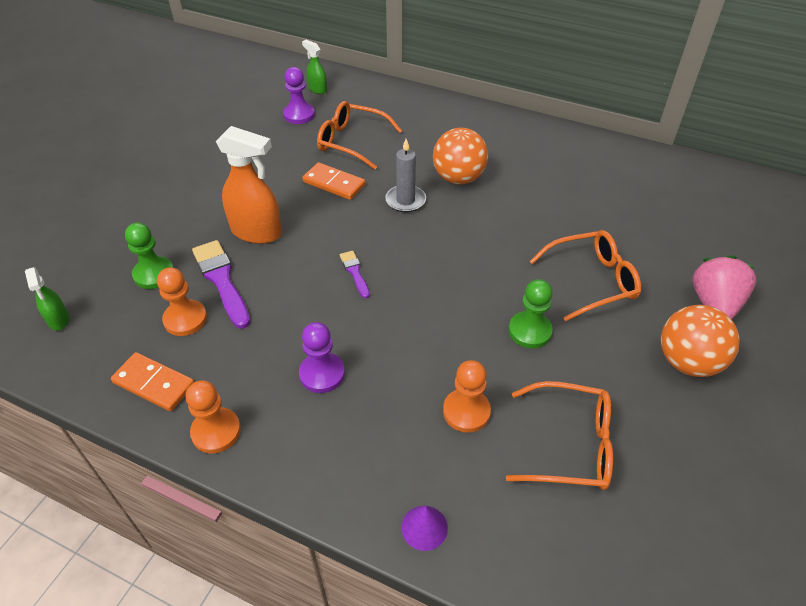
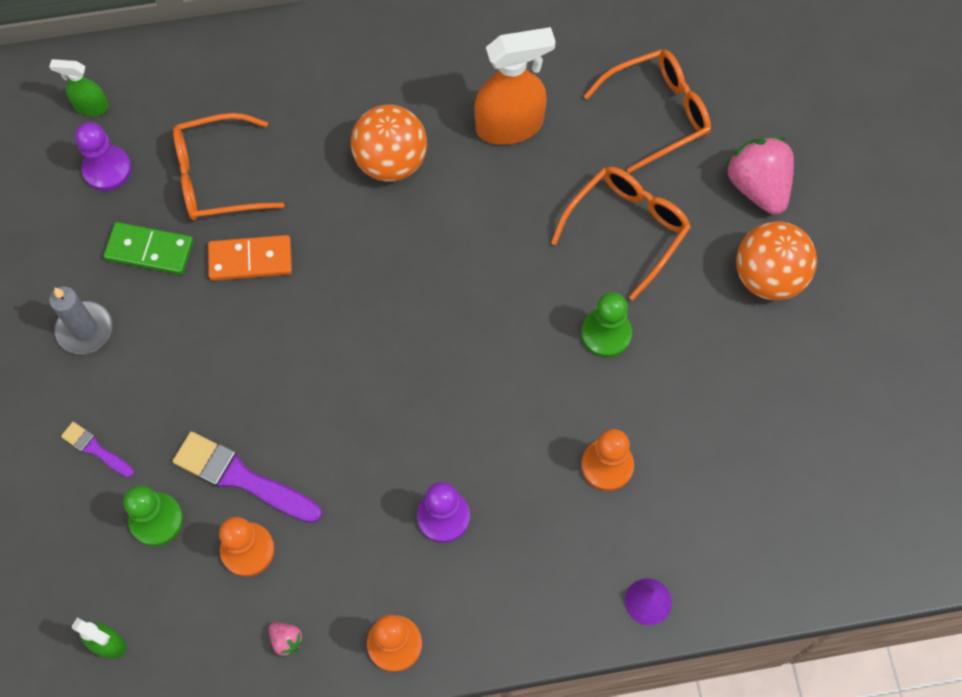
camera: 35 degrees left, 20 degrees up
orange domino [111,352,194,411] -> pink strawberry [269,622,304,658]
orange spray bottle [216,126,282,244] -> orange spray bottle moved to [474,27,556,145]
purple brush [340,251,370,298] -> purple brush moved to [61,422,134,478]
grey candle [385,139,426,212] -> grey candle moved to [49,286,112,354]
orange glasses [506,381,613,490] -> orange glasses moved to [584,49,711,173]
none -> green domino [104,222,194,275]

